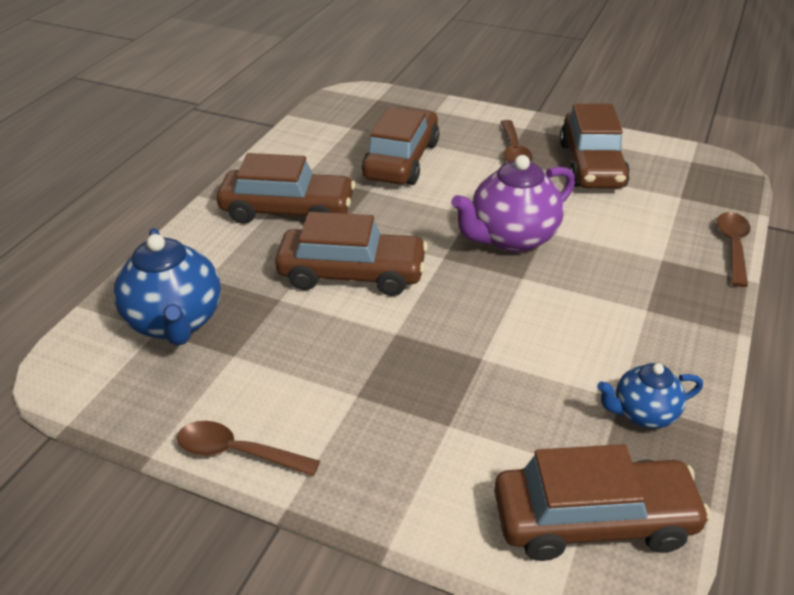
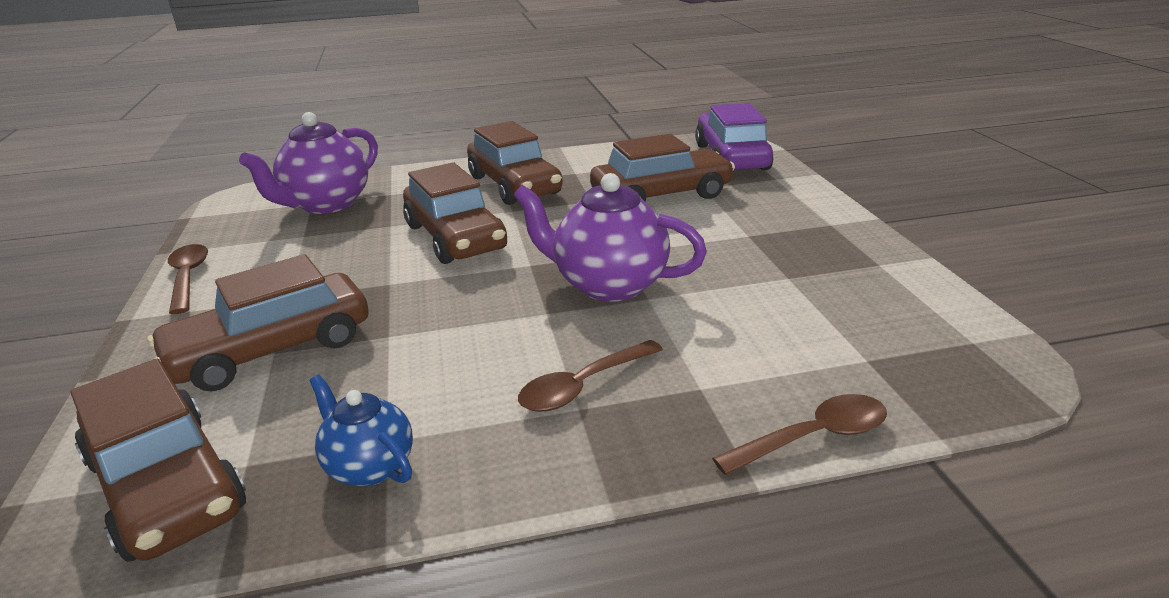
camera: 55 degrees right, 10 degrees down
blue teapot [114,228,221,346] -> purple teapot [239,112,378,214]
brown spoon [501,120,533,162] -> brown spoon moved to [518,340,663,412]
brown car [560,104,630,189] -> brown car moved to [147,254,369,392]
none -> purple car [695,103,774,170]

